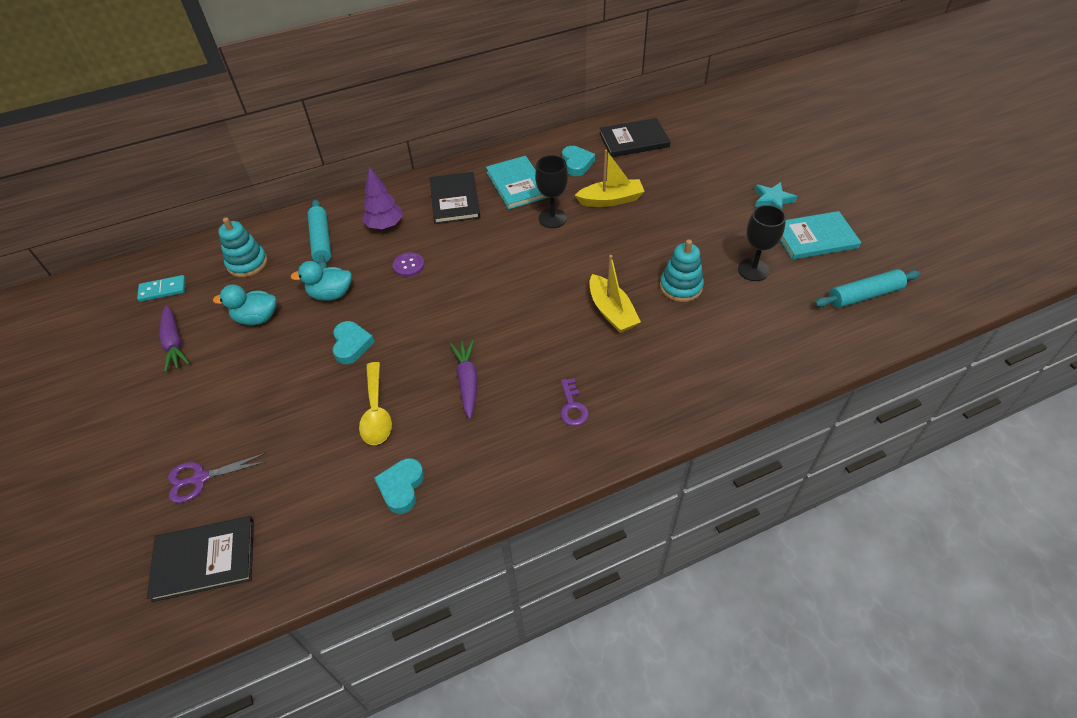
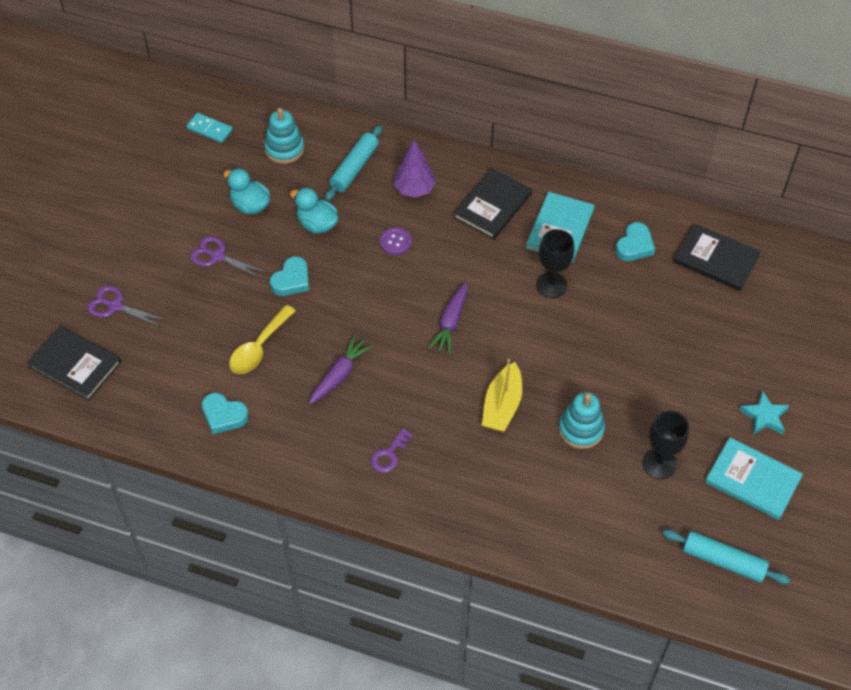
camera: 40 degrees right, 5 degrees up
purple carrot [159,305,190,373] -> purple carrot moved to [428,282,468,355]
turquoise heart [374,458,424,514] -> turquoise heart turned 120 degrees counterclockwise [202,393,249,434]
yellow boat [575,150,645,207] -> none
none -> purple scissors [190,236,267,279]

